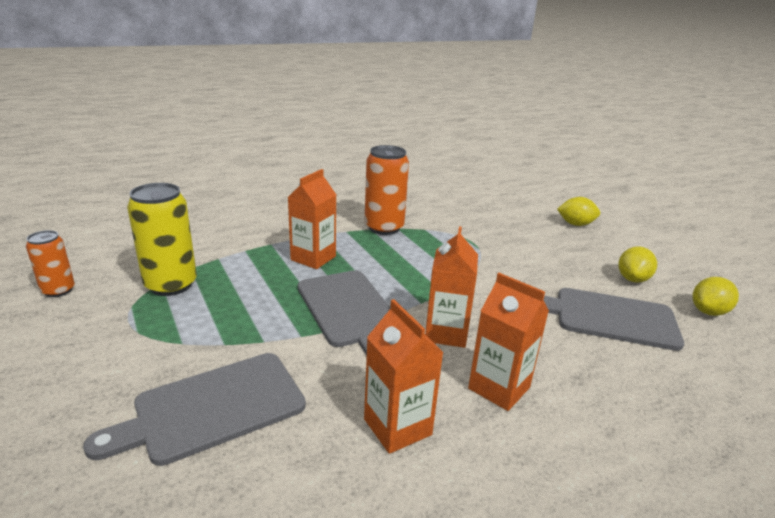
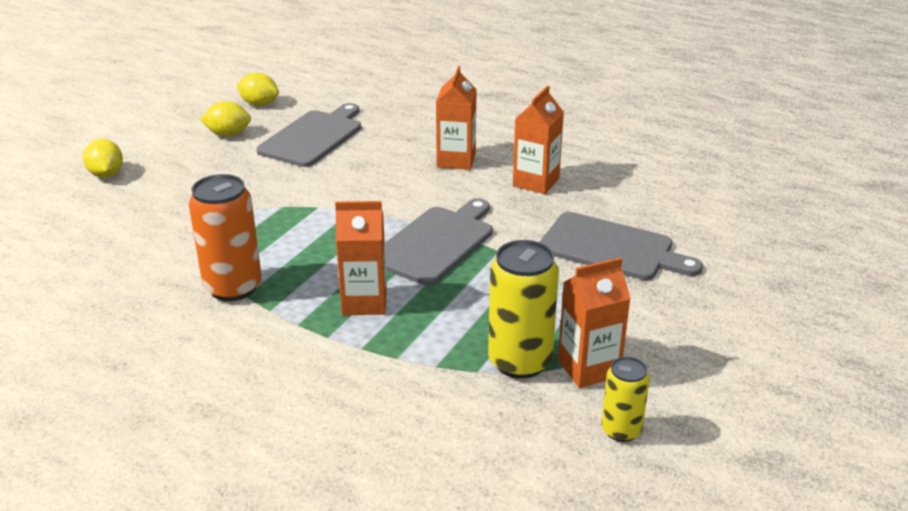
camera: 120 degrees left, 5 degrees up
orange can [26,230,75,297] -> yellow can [601,357,650,442]
orange carton [425,226,478,348] -> orange carton moved to [558,257,631,388]
grey cutting board [544,288,684,351] -> grey cutting board turned 135 degrees counterclockwise [257,103,361,167]

